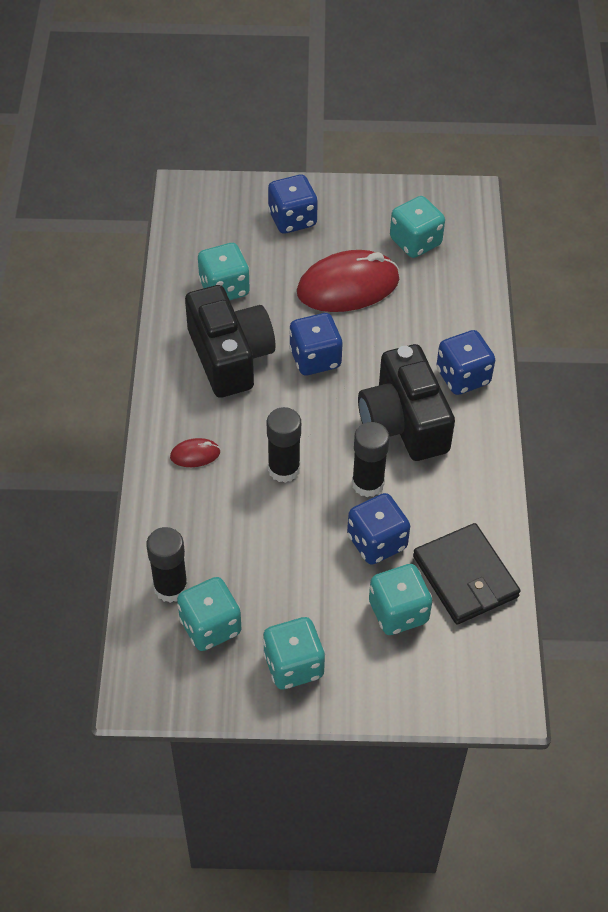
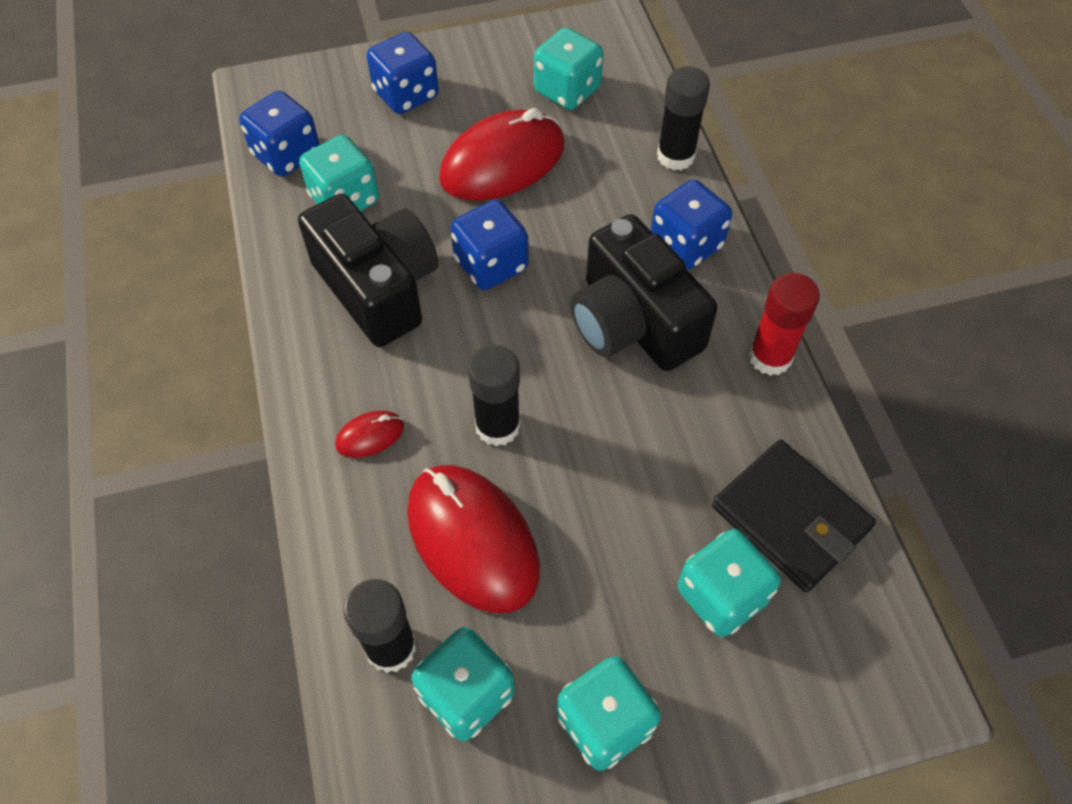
camera: 15 degrees left, 5 degrees up
blue dice [347,493,410,565] -> blue dice moved to [239,91,320,176]
black glue stick [352,422,390,497] -> black glue stick moved to [657,66,710,171]
none -> red mouse [407,465,540,613]
none -> red glue stick [749,273,820,376]

